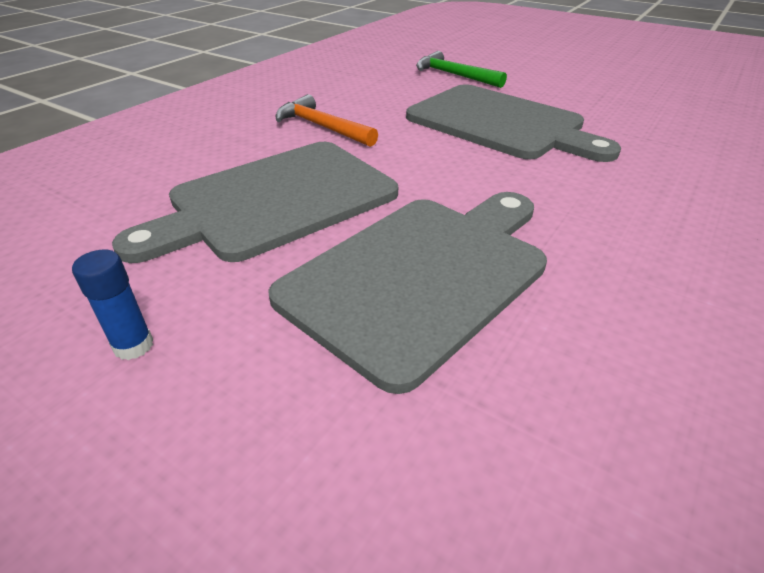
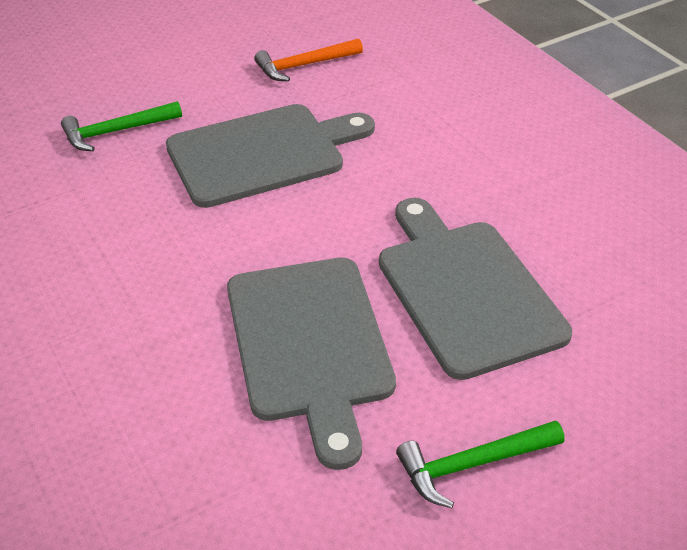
camera: 65 degrees left, 5 degrees up
blue glue stick [72,250,153,360] -> green hammer [396,420,564,508]
orange hammer [275,94,378,147] -> orange hammer moved to [254,38,363,81]

